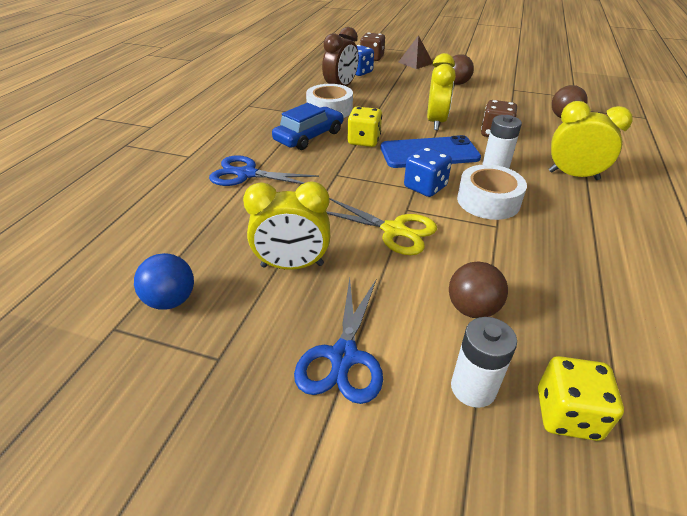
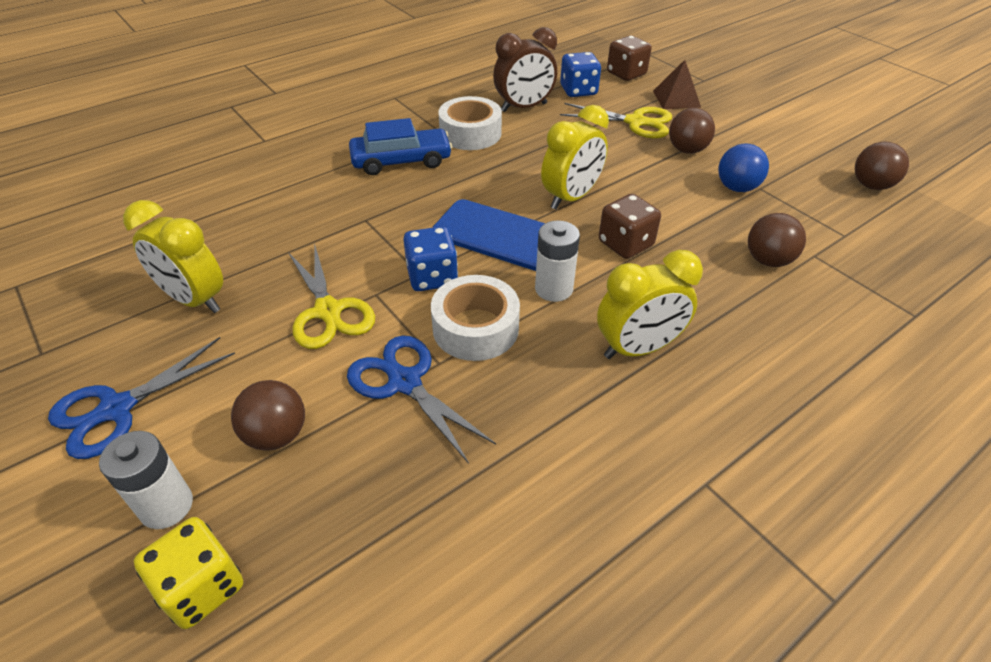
camera: 35 degrees right, 5 degrees up
blue ball [134,253,194,310] -> blue ball moved to [718,144,769,192]
blue scissors [209,155,319,186] -> blue scissors moved to [347,335,496,464]
yellow dice [348,107,382,147] -> none
yellow clock [549,101,633,180] -> yellow clock turned 105 degrees clockwise [597,250,703,359]
none -> yellow scissors [560,103,672,138]
none -> brown ball [855,142,909,190]

